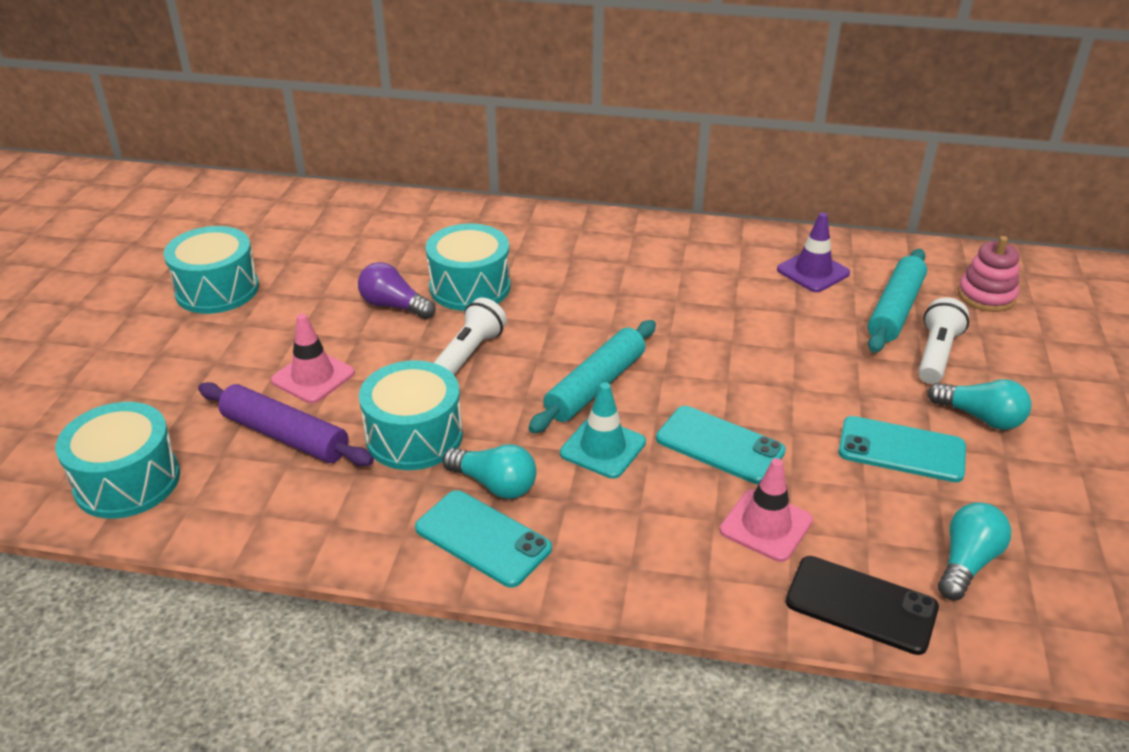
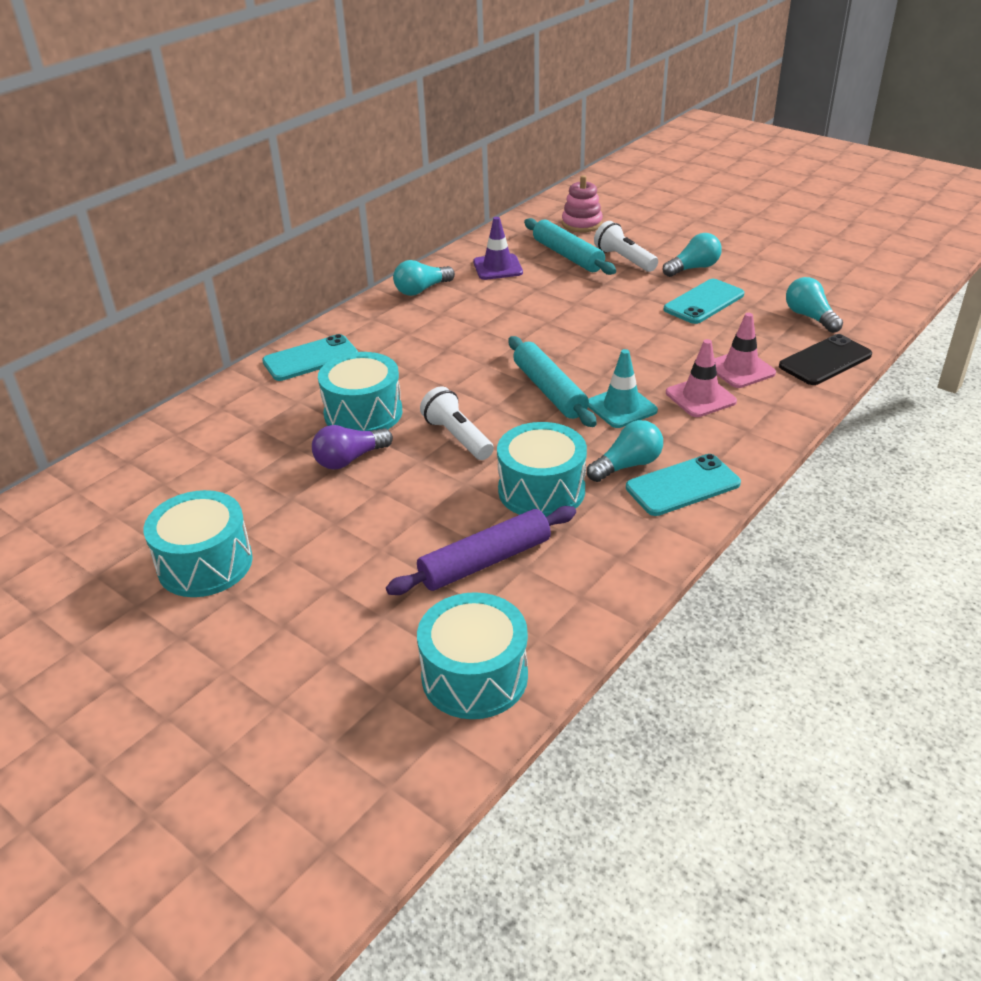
camera: 60 degrees left, 0 degrees up
pink traffic cone [271,314,355,403] -> pink traffic cone moved to [666,339,737,417]
turquoise phone [656,406,786,484] -> turquoise phone moved to [262,334,358,381]
none -> turquoise light bulb [393,260,455,296]

